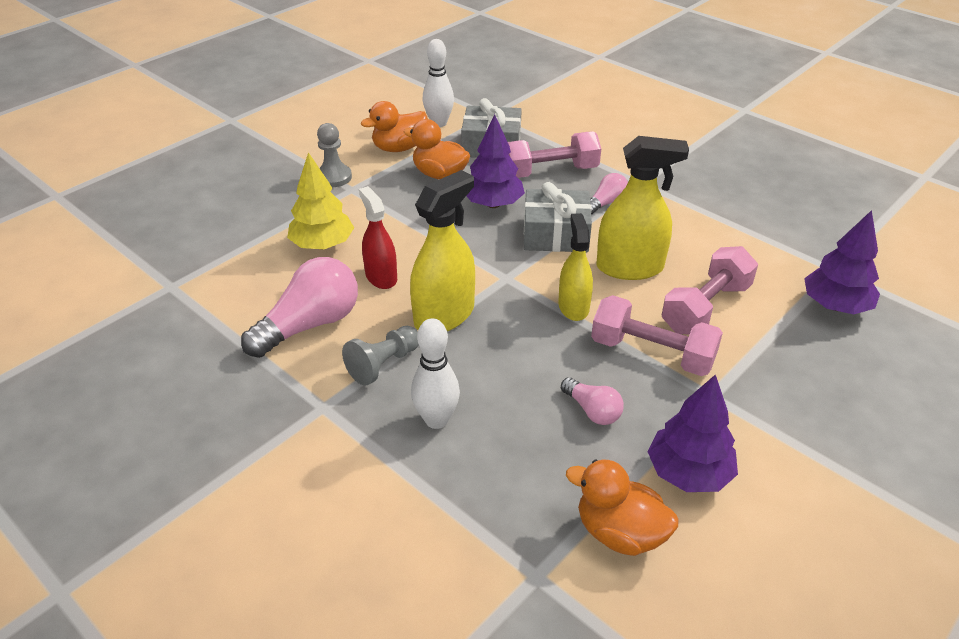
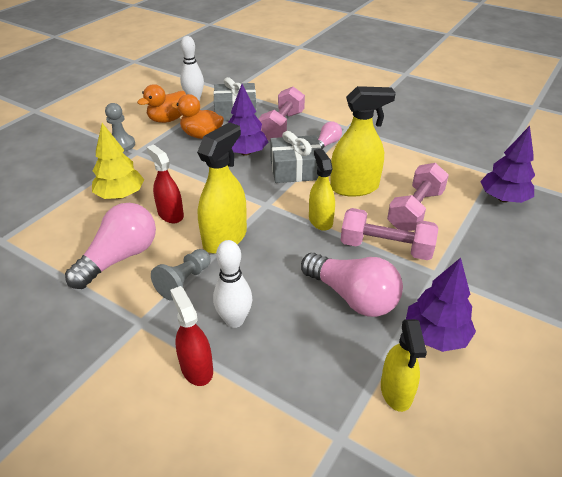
camera: 10 degrees left, 0 degrees up
pink dumbbell [508,131,601,178] -> pink dumbbell turned 45 degrees counterclockwise [259,87,305,141]
pink light bulb [561,377,624,425] -> pink light bulb [301,253,403,317], size x1.92
orange duck [566,460,678,556] -> yellow spray bottle [381,319,427,412]
none -> red spray bottle [170,286,213,386]

